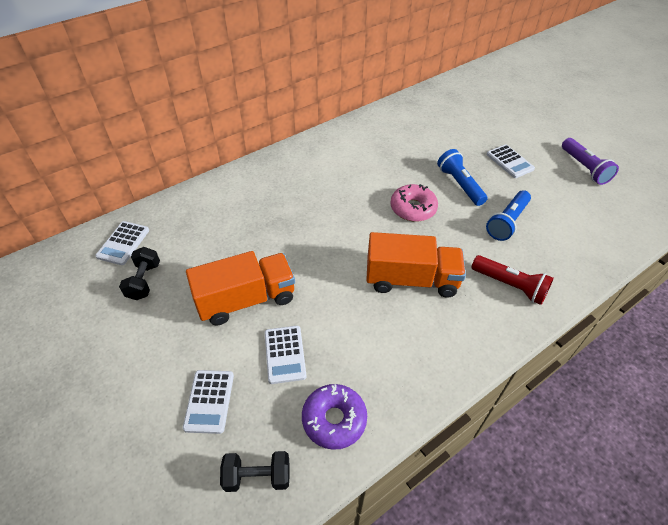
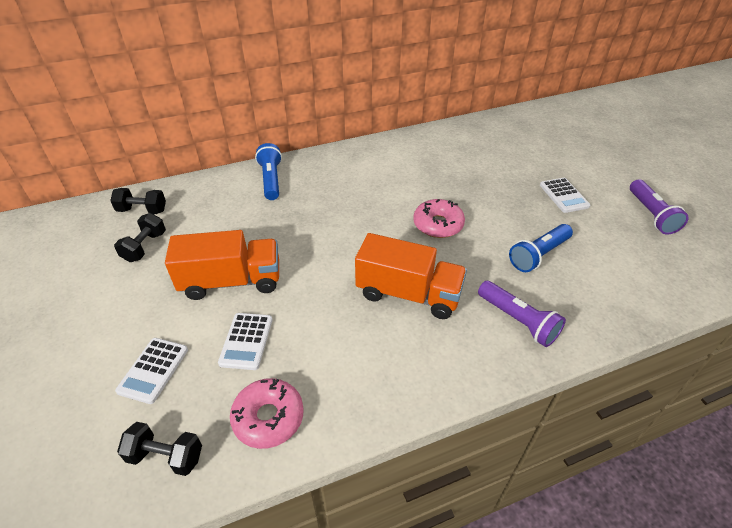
camera: 15 degrees right, 5 degrees down
white calculator [95,221,149,265] -> black dumbbell [110,188,166,214]
purple donut [302,384,367,450] -> pink donut [230,378,304,449]
blue flashlight [437,149,488,206] -> blue flashlight moved to [255,143,282,200]
red flashlight [471,255,554,305] -> purple flashlight [478,281,566,347]

